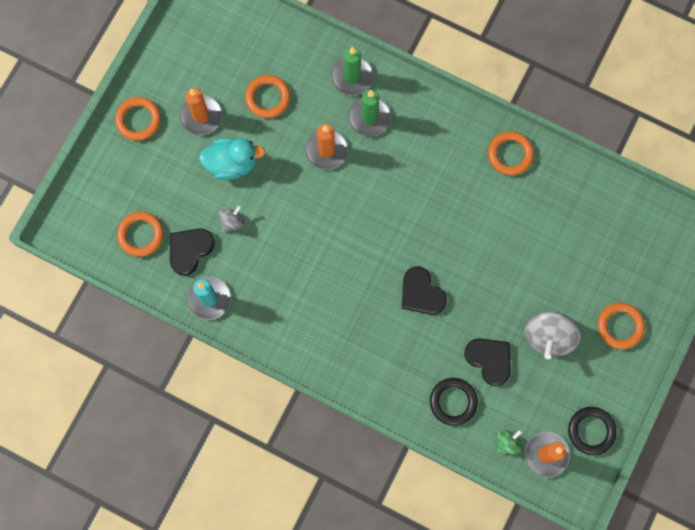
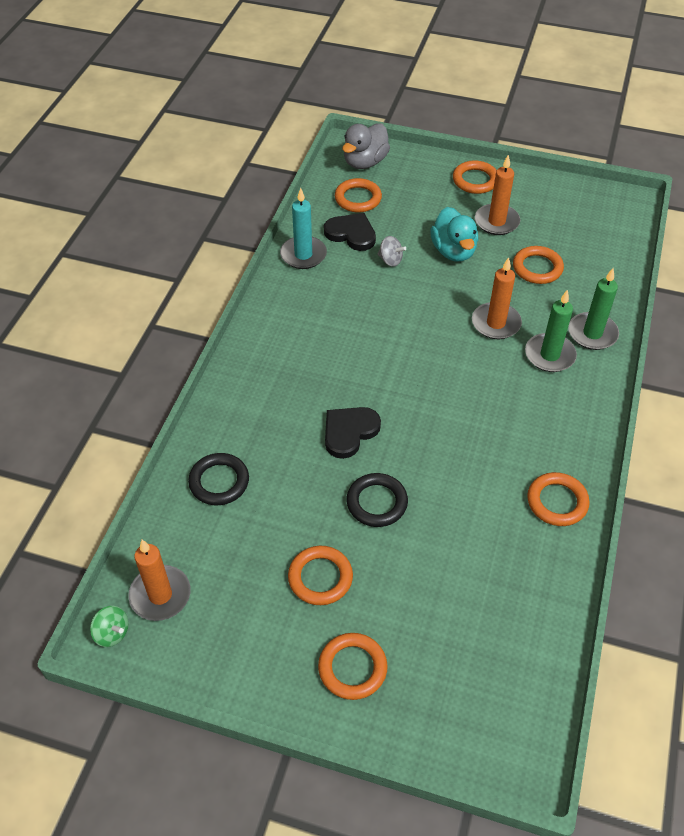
camera: 80 degrees right, 25 degrees down
black heart [464,338,511,386] -> none
green spinning top [498,430,522,454] -> green spinning top moved to [90,606,128,647]
grey spinning top [525,311,580,359] -> orange ring [288,546,353,605]
black ring [568,407,617,455] -> black ring moved to [346,473,408,527]
none -> grey duck [342,123,390,169]

